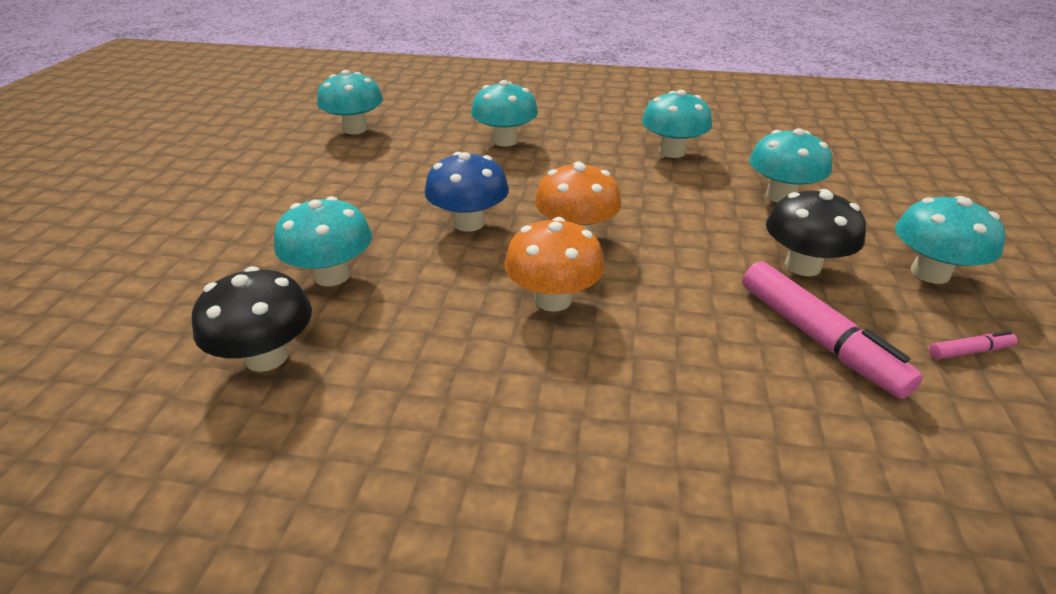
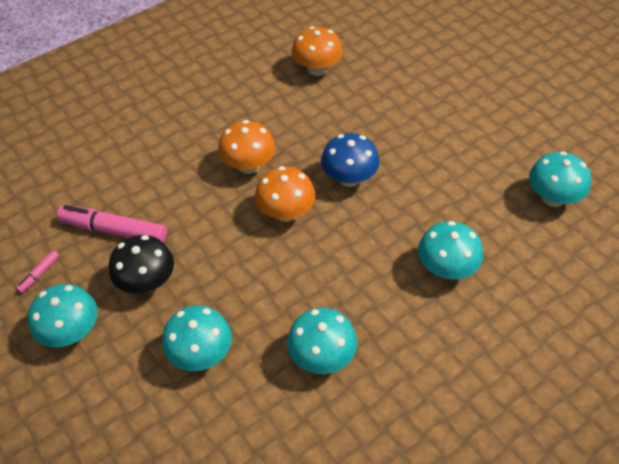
camera: 135 degrees right, 15 degrees up
black mushroom [192,266,312,372] -> orange mushroom [291,26,343,76]
turquoise mushroom [274,196,372,286] -> none

